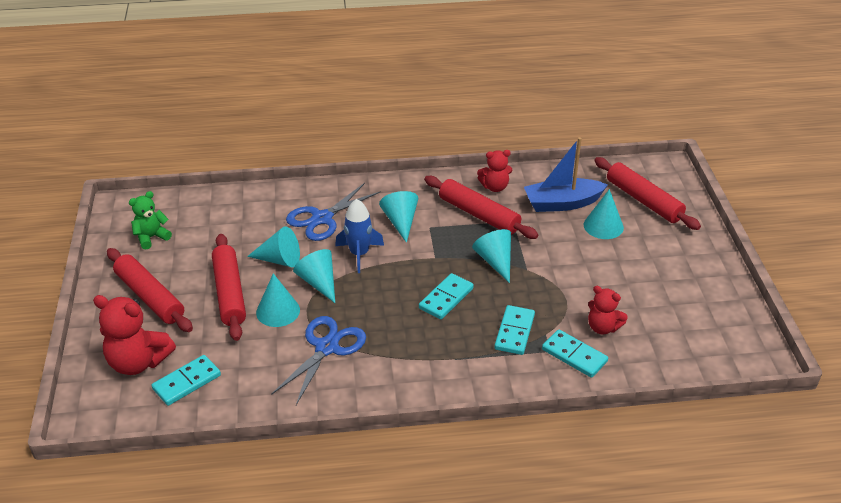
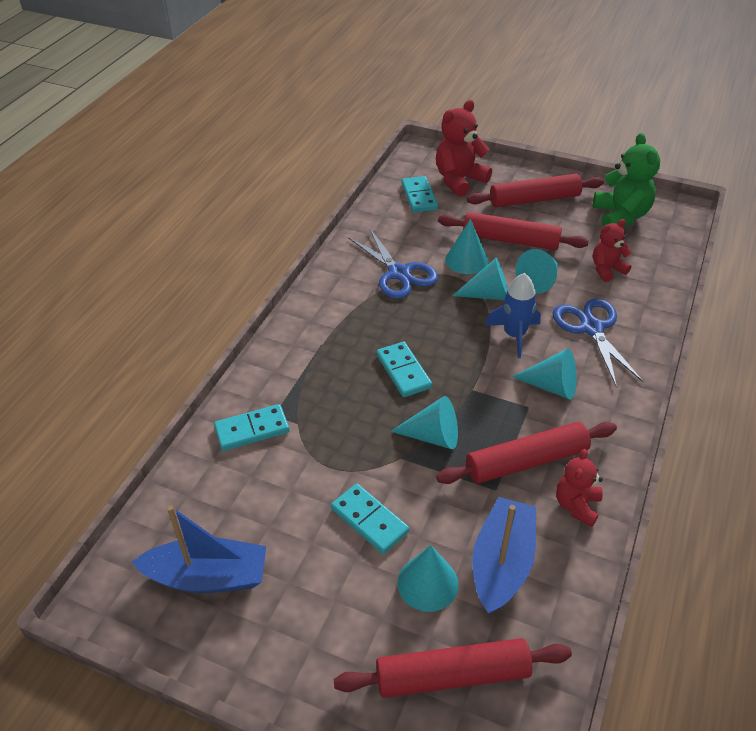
camera: 120 degrees right, 5 degrees up
green teddy bear [129,191,172,250] -> green teddy bear [593,133,660,227], size x1.63
turquoise domino [494,305,535,355] -> turquoise domino moved to [331,484,409,554]
red teddy bear [588,286,628,334] -> red teddy bear moved to [593,219,632,282]
none -> blue boat [132,505,266,593]

